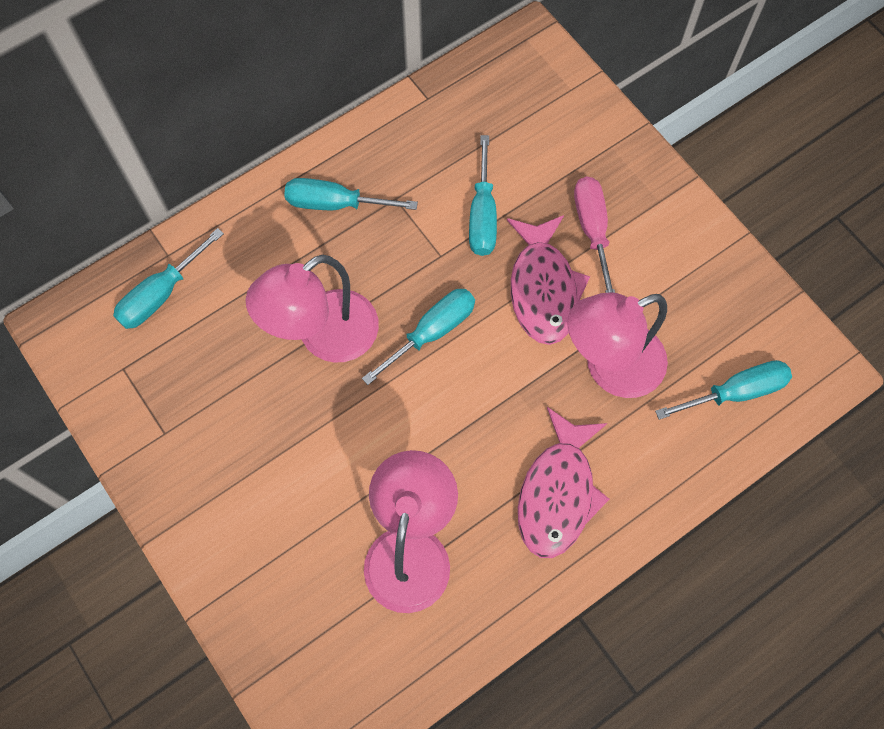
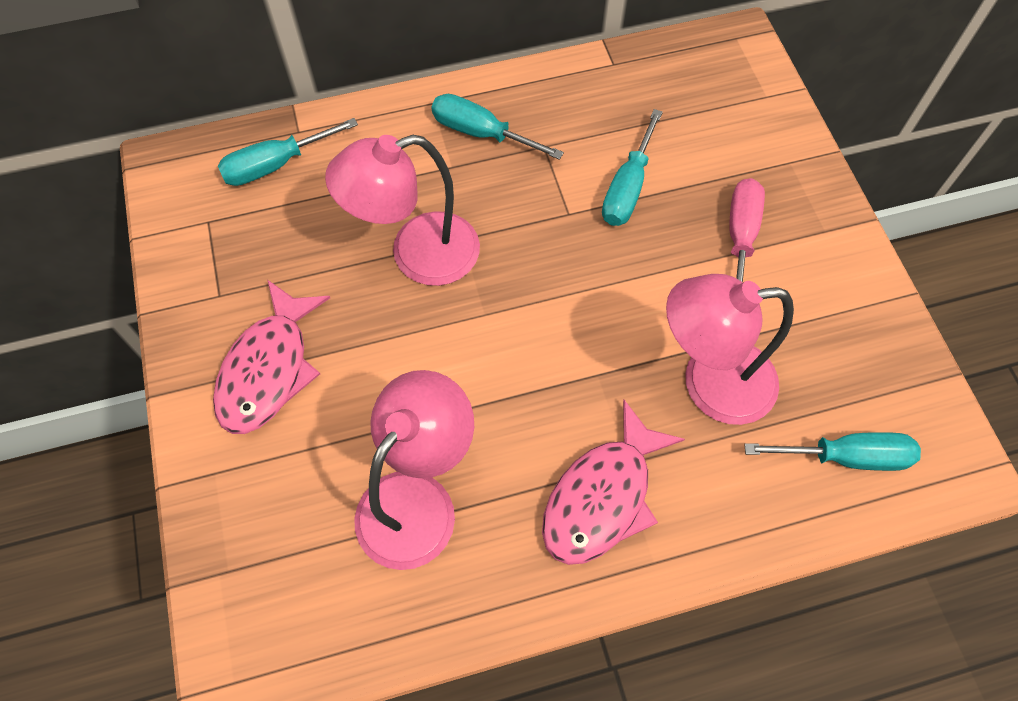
camera: 20 degrees right, 5 degrees down
turquoise screwdriver [362,289,475,385] -> none
pink fish [507,215,590,345] -> pink fish moved to [213,280,330,434]

